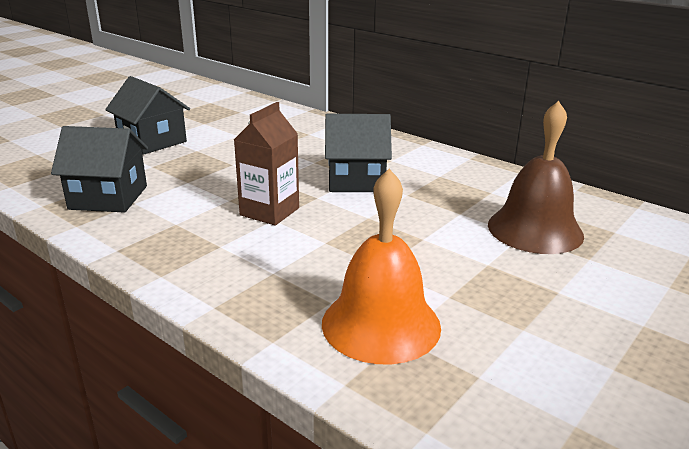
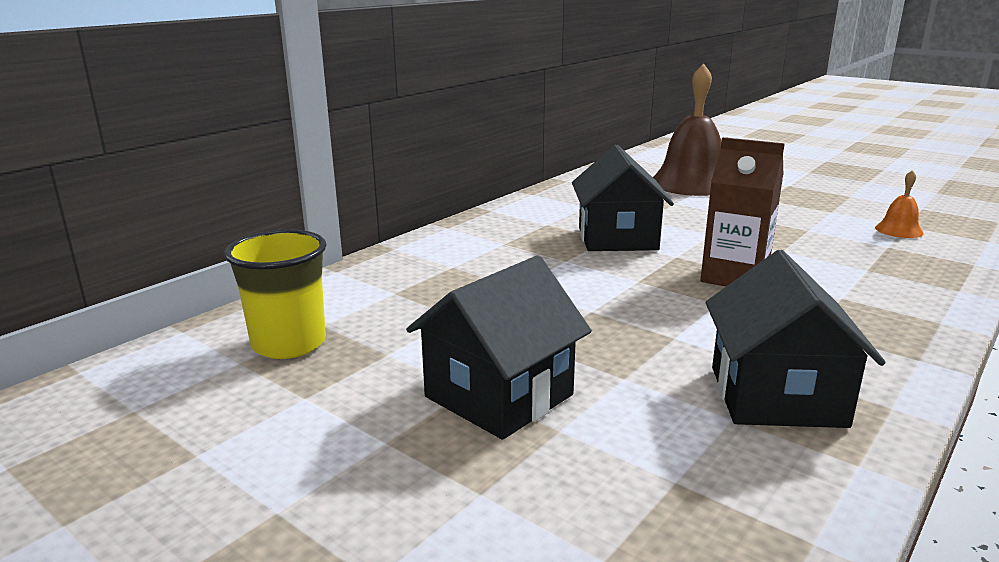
camera: 90 degrees left, 5 degrees down
orange bell [322,169,441,365] -> orange bell [875,170,923,238], size x0.44
none -> yellow cup [224,229,326,359]

